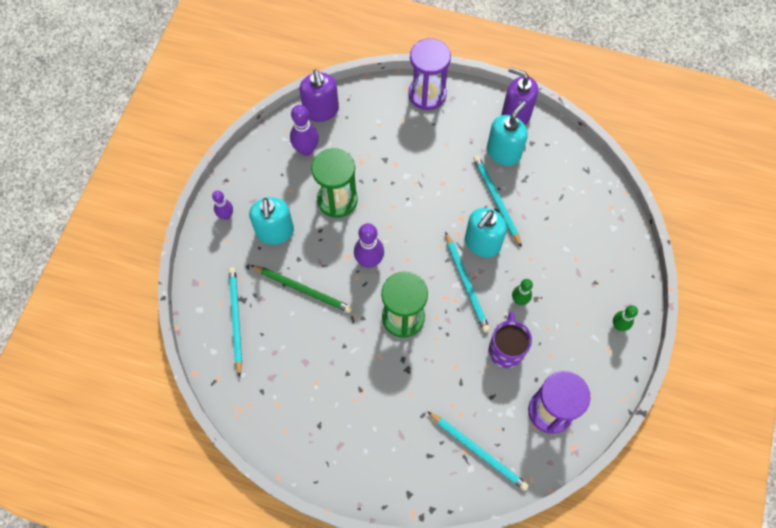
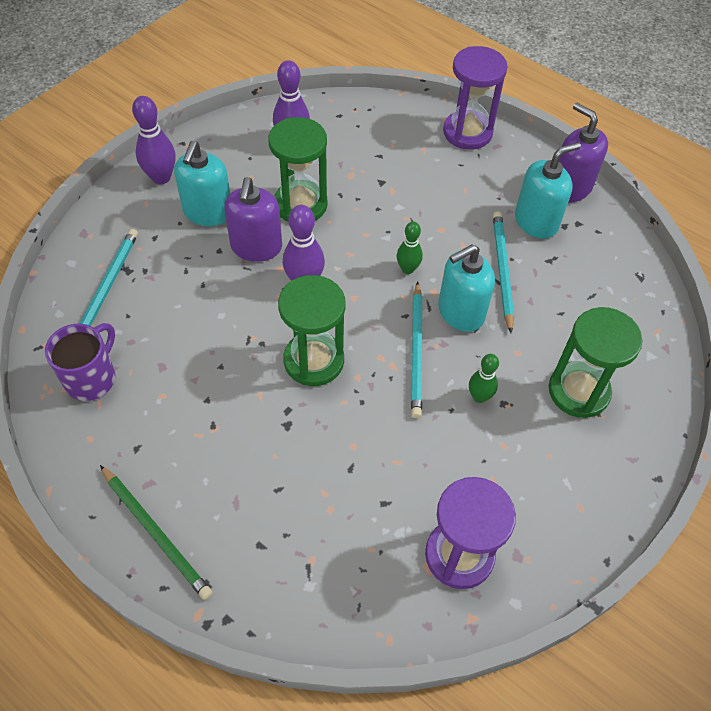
camera: 20 degrees right, 10 degrees down
purple bowling pin [212,190,233,220] -> purple bowling pin [132,96,176,184], size x1.57
green pencil [250,265,352,313] -> green pencil moved to [100,465,213,600]
purple soap dispenser [299,69,339,122] -> purple soap dispenser moved to [224,177,282,262]
turquoise pencil [427,411,529,491] -> none
purple mug [489,311,532,368] -> purple mug moved to [45,323,115,401]
green bowling pin [613,305,638,331] -> green bowling pin moved to [397,222,423,274]
none -> green hourglass [549,307,642,418]

